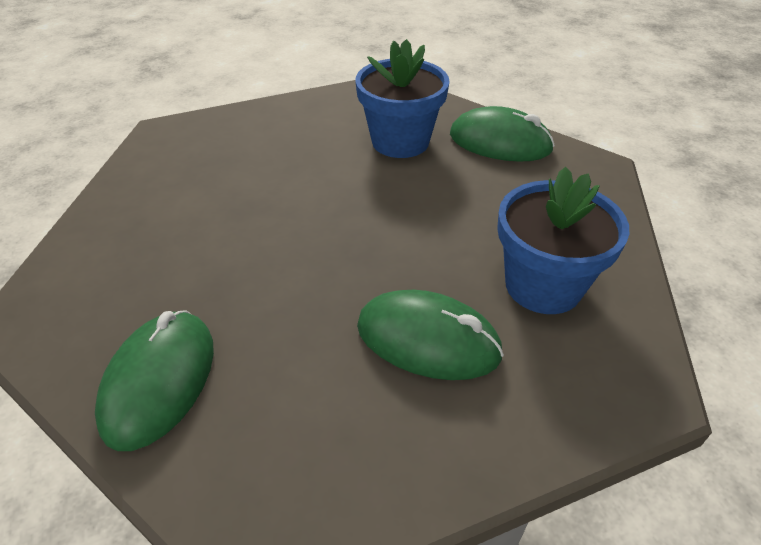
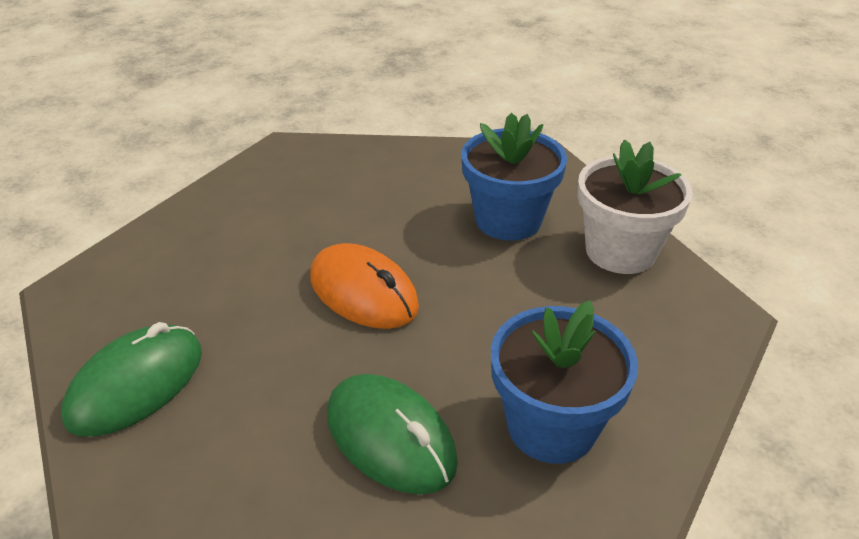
camera: 25 degrees right, 5 degrees down
green mouse [450,106,555,162] -> white flower pot [578,140,693,274]
none -> orange mouse [310,243,419,329]

